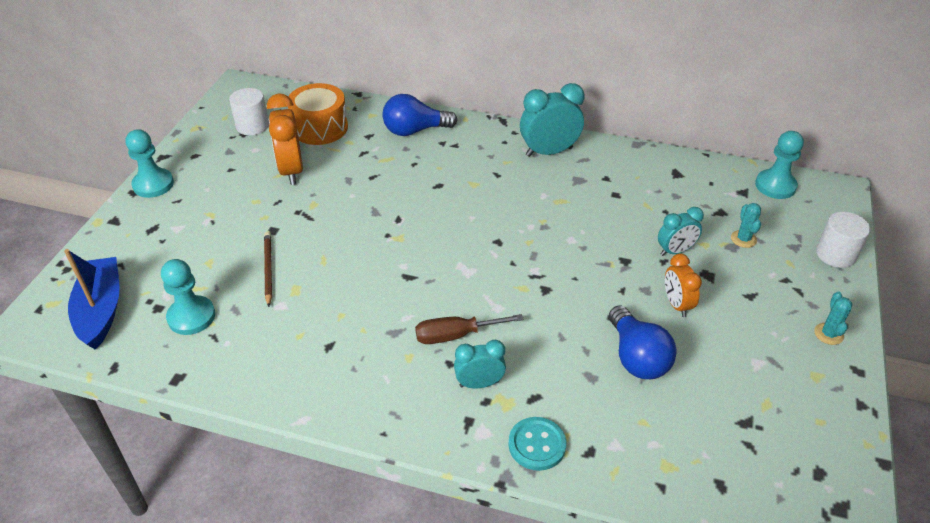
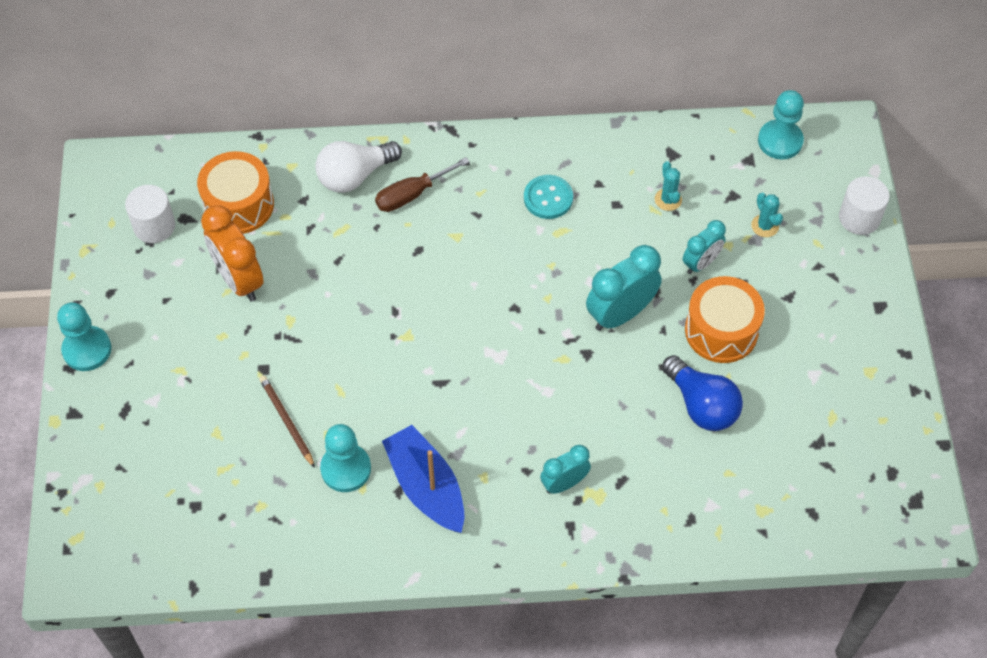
camera: 20 degrees left, 15 degrees up
blue boat [64,249,120,350] -> blue boat moved to [382,425,465,533]
turquoise pawn [161,259,215,335] -> turquoise pawn moved to [320,424,371,492]
blue light bulb [383,94,458,136] -> white light bulb [315,141,402,193]
brown screwdriver [415,314,524,344] -> brown screwdriver moved to [375,157,470,212]
turquoise button [508,417,566,471] -> turquoise button moved to [524,175,573,219]
turquoise clock [520,83,585,157] -> turquoise clock moved to [586,245,662,331]
orange clock [665,254,702,317] -> orange drum [685,276,765,363]
turquoise cactus [814,292,852,345] -> turquoise cactus moved to [655,161,682,211]

